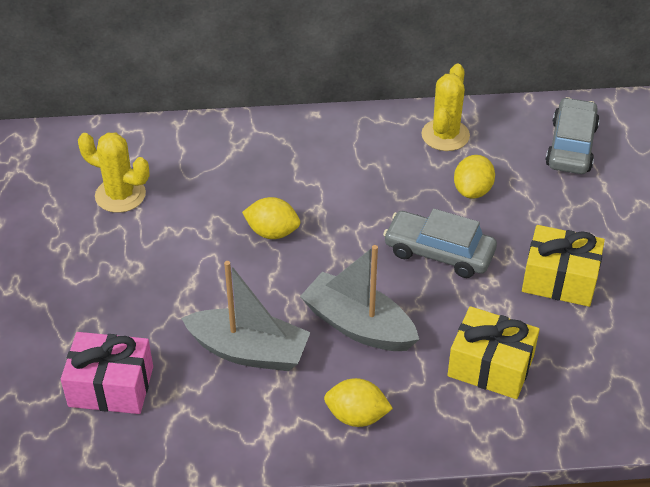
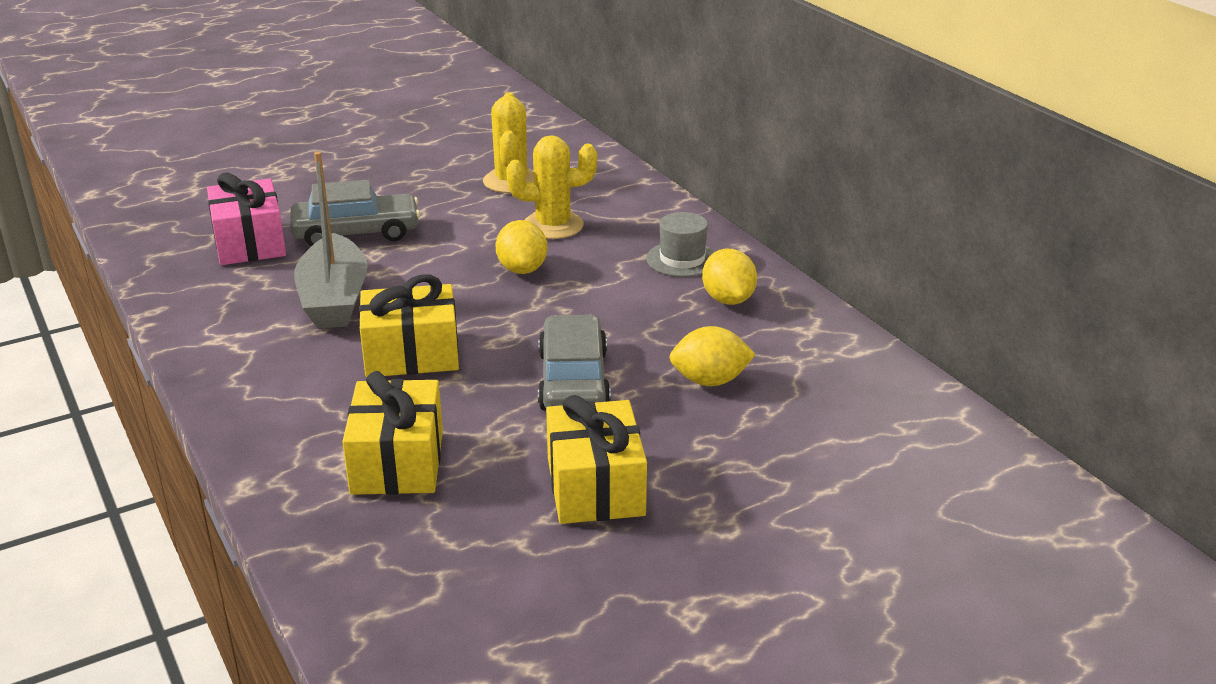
camera: 65 degrees right, 15 degrees down
grey boat [300,245,419,351] -> yellow gift [359,275,459,377]
yellow lemon [324,378,393,427] -> yellow lemon moved to [702,249,757,305]
yellow cactus [421,64,470,151] -> yellow cactus moved to [506,135,597,239]
grey car [545,97,600,174] -> grey car moved to [290,180,420,246]
none -> grey hat [646,212,715,277]

